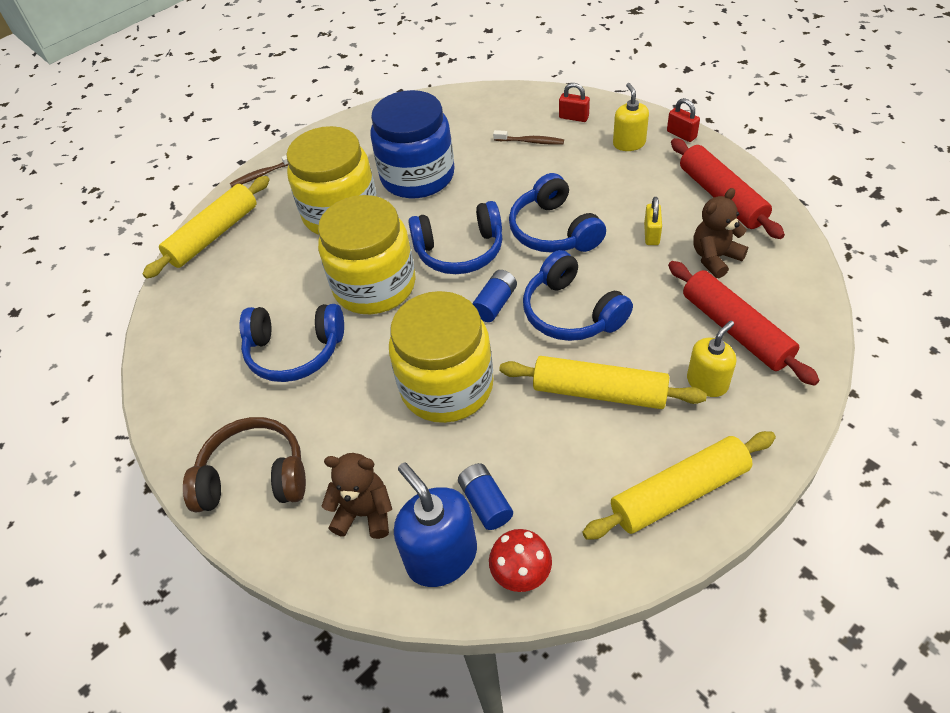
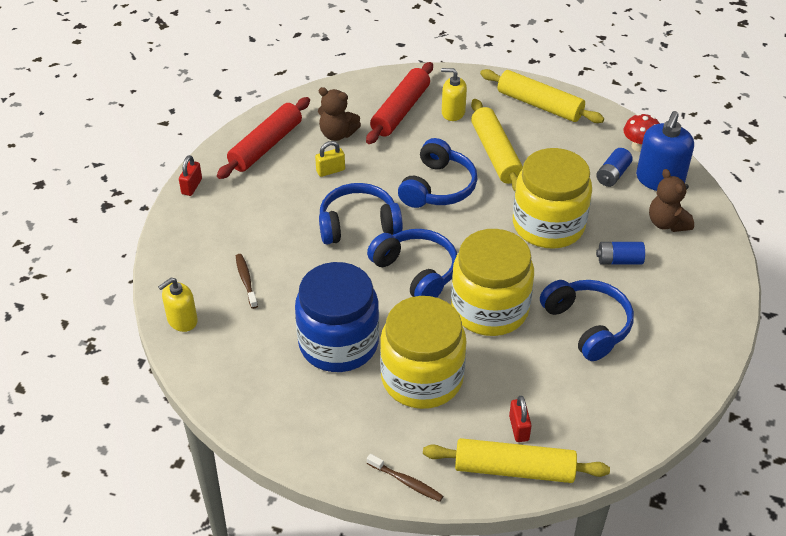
camera: 125 degrees left, 5 degrees down
brown headphones [183,417,306,512] -> none
blue battery [472,270,517,322] -> blue battery moved to [596,242,645,265]
blue headphones [509,173,606,253] -> blue headphones turned 135 degrees counterclockwise [319,183,403,245]
red padlock [559,83,590,122] -> red padlock moved to [509,396,532,442]
yellow soap dispenser [613,83,649,151] -> yellow soap dispenser moved to [158,278,198,332]

